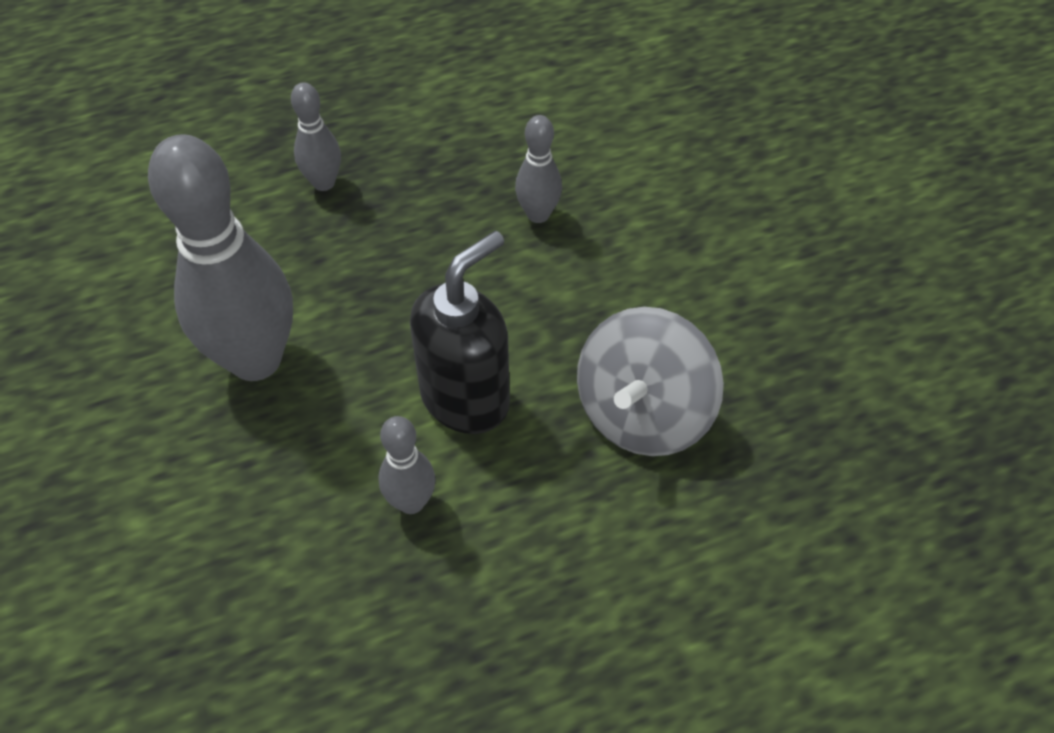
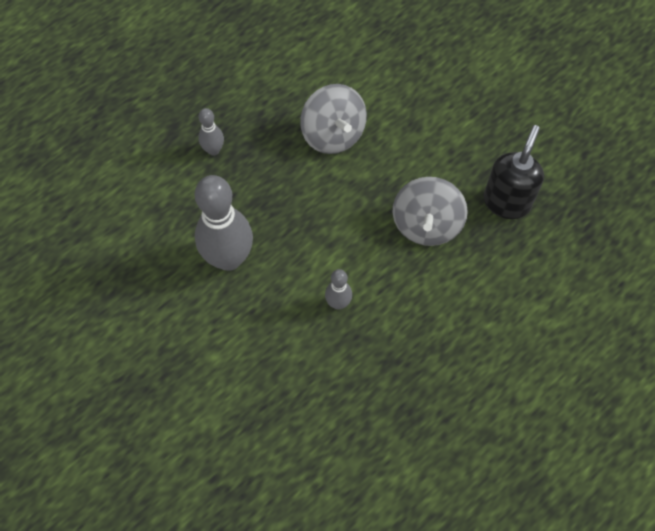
camera: 20 degrees left, 10 degrees up
black soap dispenser [410,231,510,434] -> black soap dispenser moved to [484,125,544,219]
grey bowling pin [515,115,562,223] -> grey spinning top [300,84,367,154]

